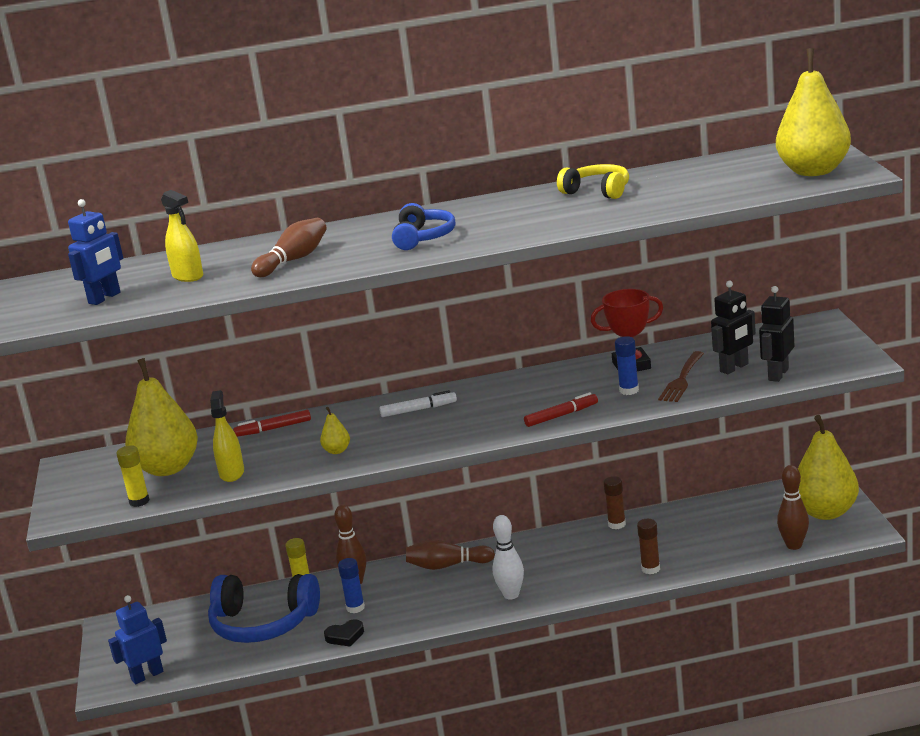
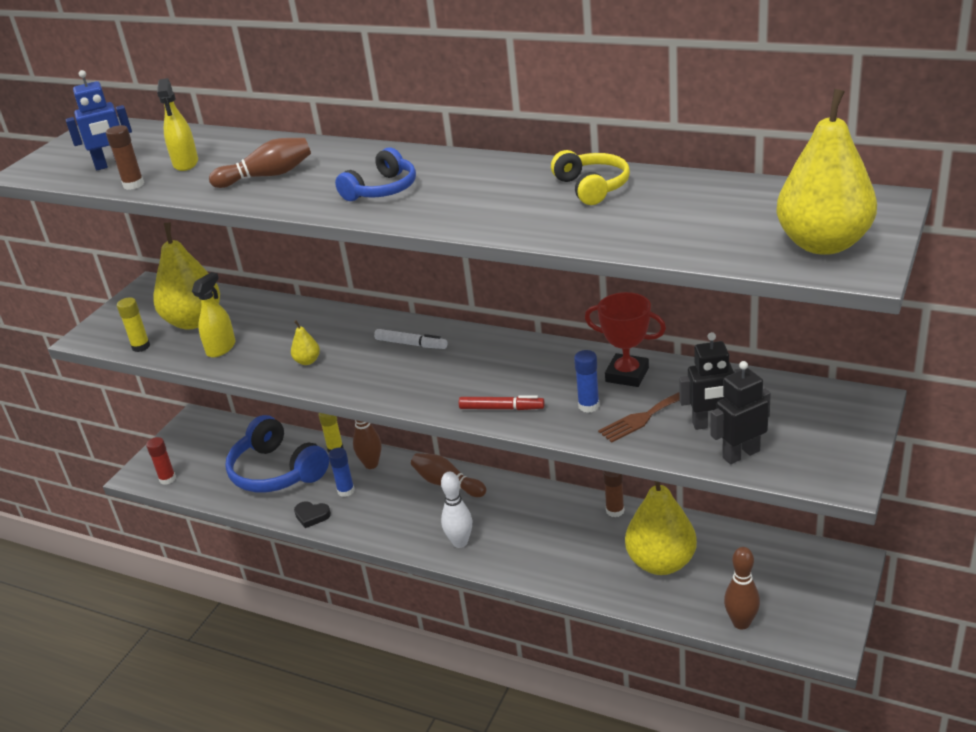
camera: 35 degrees right, 10 degrees up
blue robot [108,595,167,684] -> red glue stick [146,437,176,485]
red marker [233,410,311,437] -> none
brown glue stick [637,519,660,574] -> brown glue stick moved to [106,125,144,190]
yellow pear [798,415,859,520] -> yellow pear moved to [625,481,697,575]

